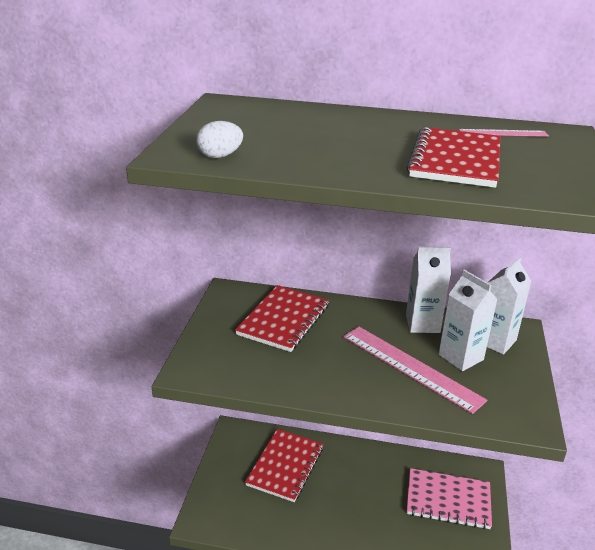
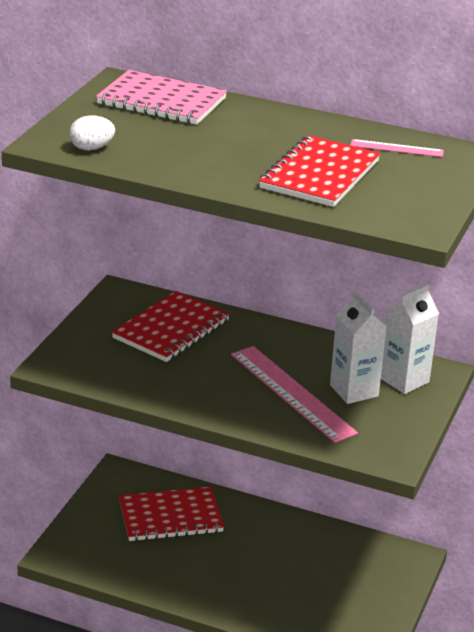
camera: 10 degrees right, 0 degrees up
red notebook [245,429,323,502] -> red notebook turned 45 degrees clockwise [119,487,224,541]
white carton [406,246,451,333] -> none
pink notebook [407,468,492,529] -> pink notebook moved to [96,70,227,125]

